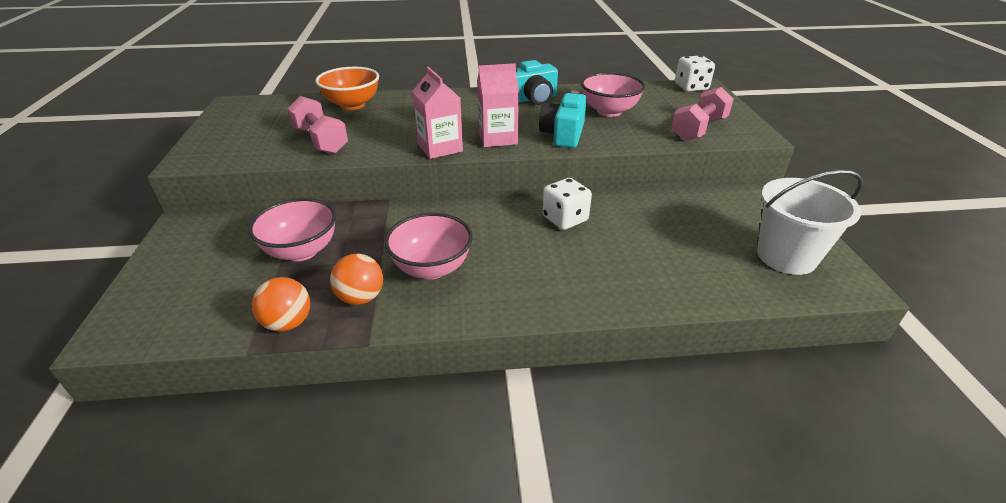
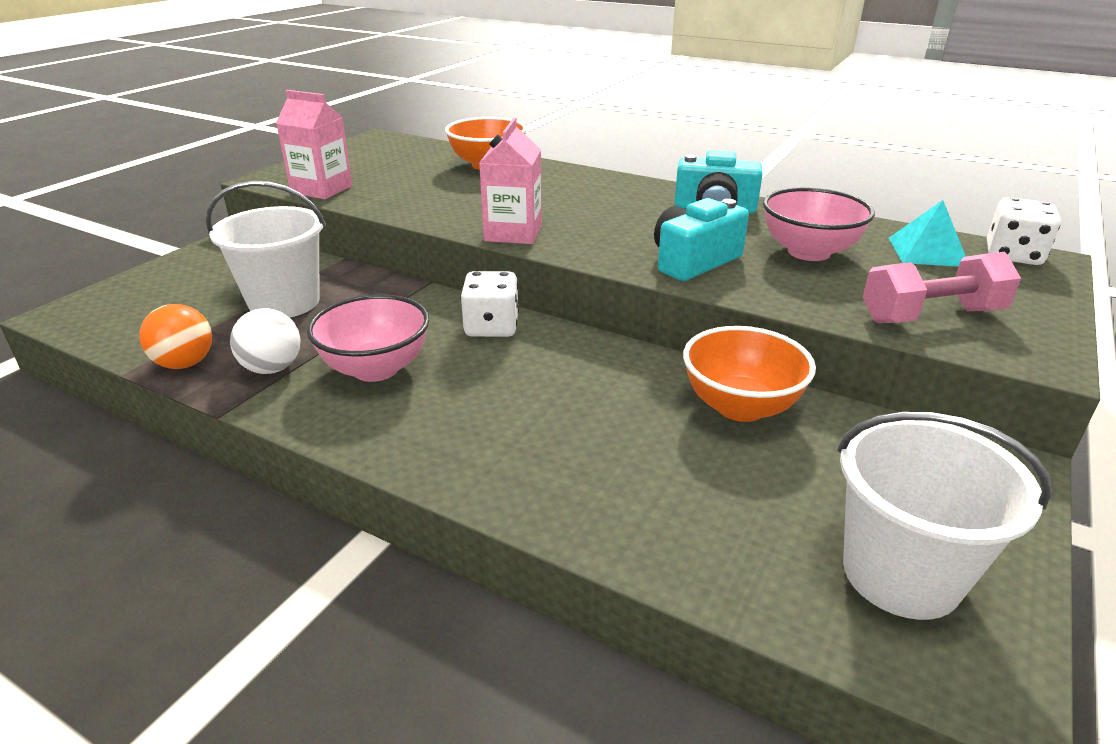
camera: 35 degrees right, 5 degrees down
pink bowl [248,198,336,261] -> white bucket [206,181,326,318]
pink dumbbell [287,96,348,154] -> none
orange ball [330,254,383,305] -> white ball [230,308,301,374]
pink carton [477,63,519,147] -> pink carton moved to [276,90,353,199]
white dice [542,178,592,230] -> white dice moved to [461,271,519,337]
none -> orange bowl [683,326,816,422]
none -> turquoise pyramid [889,200,966,267]

